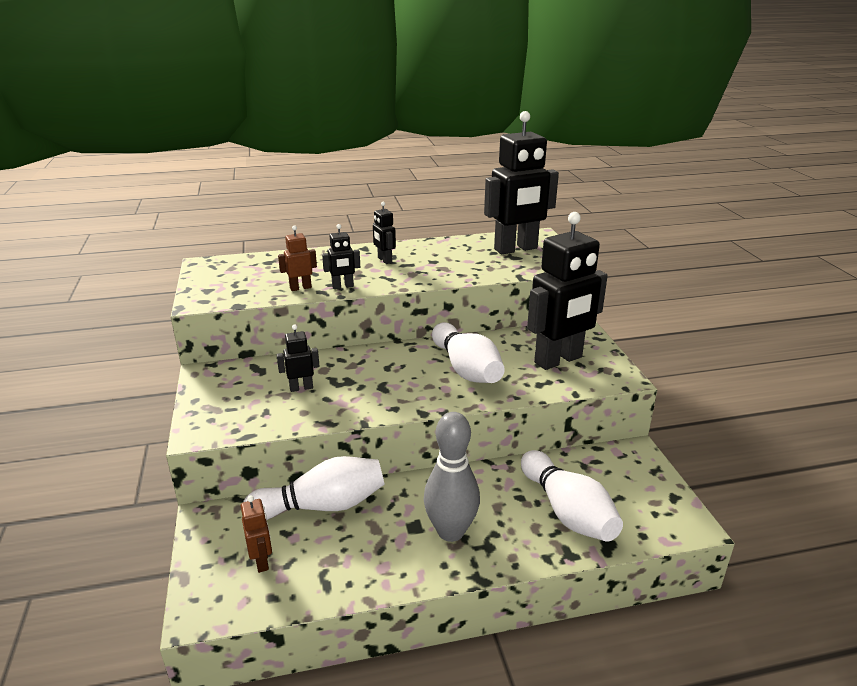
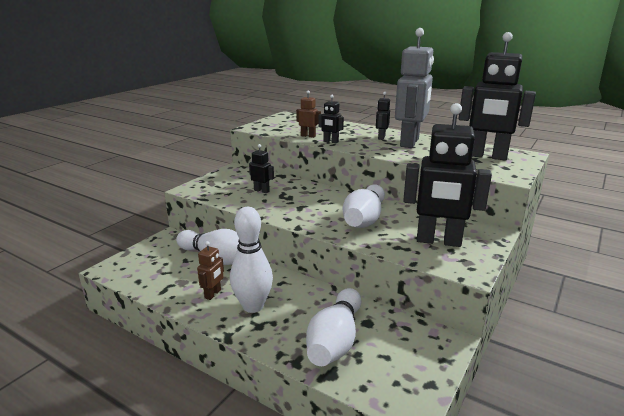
camera: 45 degrees right, 5 degrees down
brown robot [241,495,272,573] -> brown robot moved to [197,241,224,300]
grey bowling pin [423,412,480,542] -> white bowling pin [230,207,273,313]
none -> grey robot [395,28,434,148]

